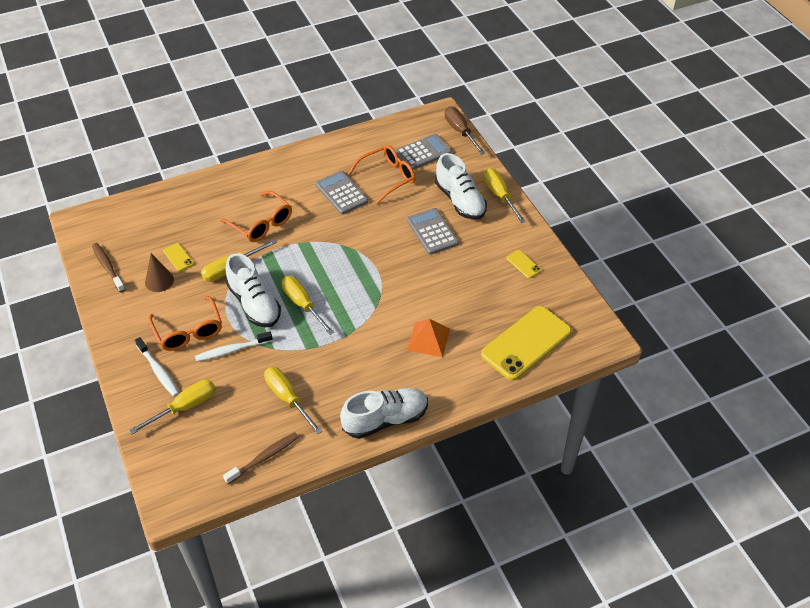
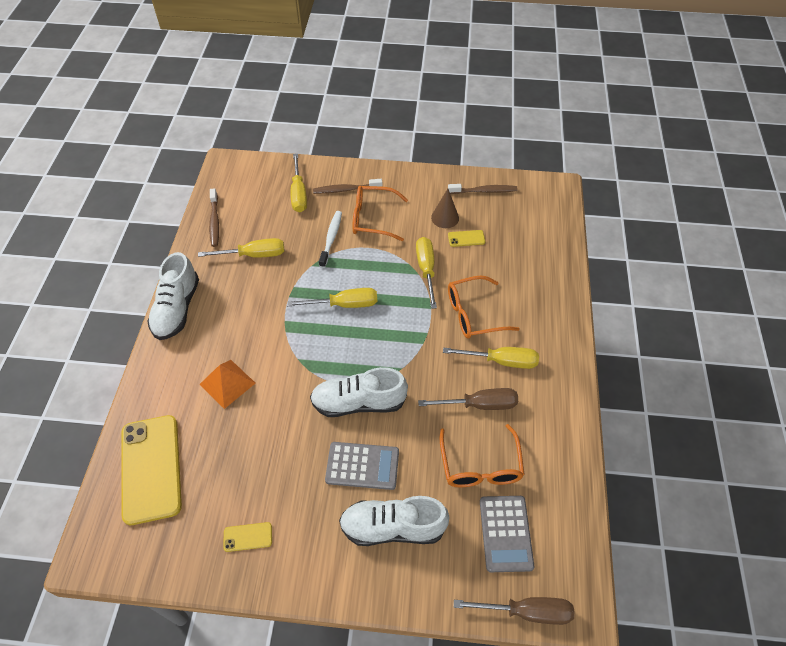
camera: 120 degrees right, 5 degrees up
white toothbrush [135,337,179,397] -> brown toothbrush [313,179,382,194]
white shoe [225,253,281,327] -> white shoe moved to [310,367,408,417]
grey calculator [315,171,368,214] -> brown screwdriver [418,388,518,410]
yellow screwdriver [483,168,526,223] -> yellow screwdriver moved to [443,347,539,369]

